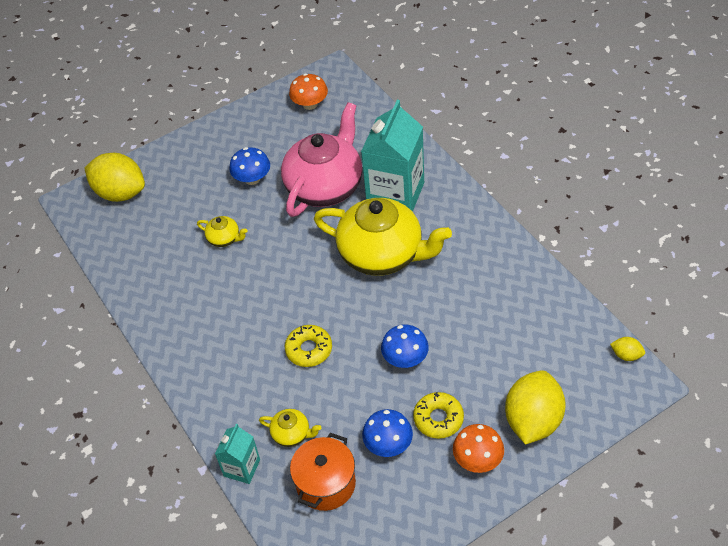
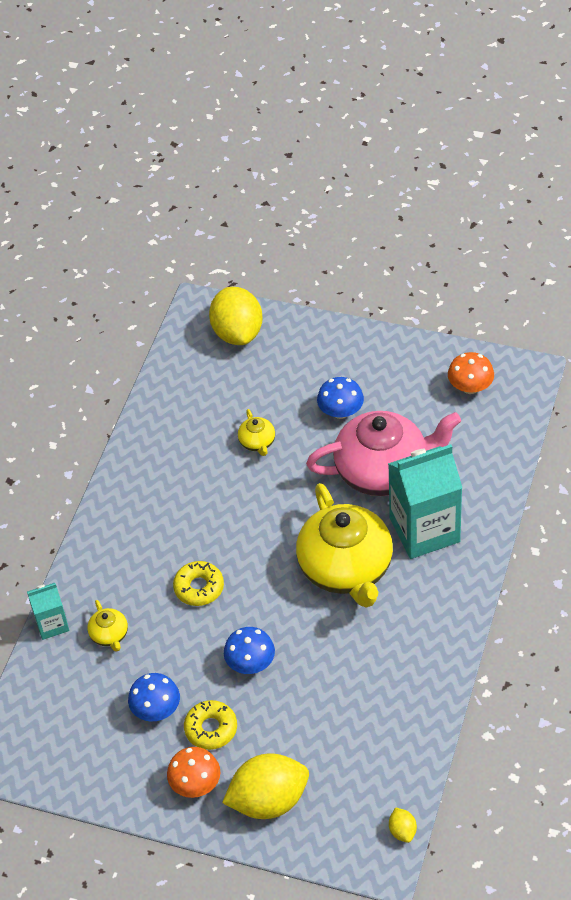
camera: 50 degrees right, 0 degrees up
orange pot [290,433,356,511] -> none

